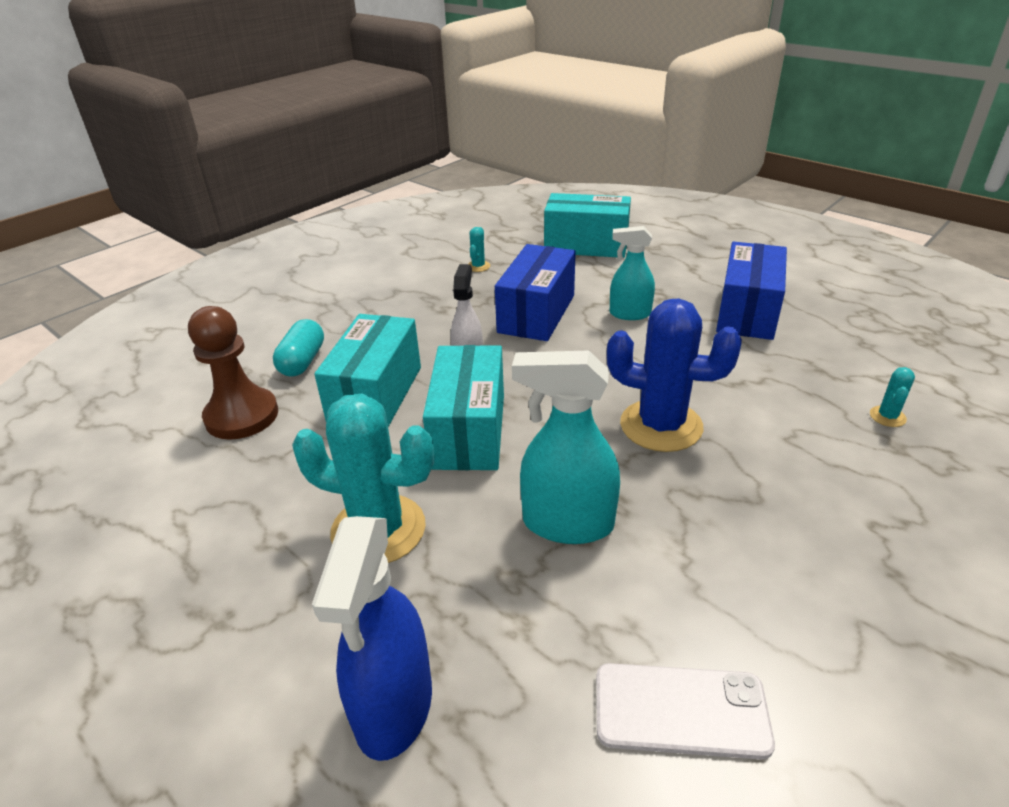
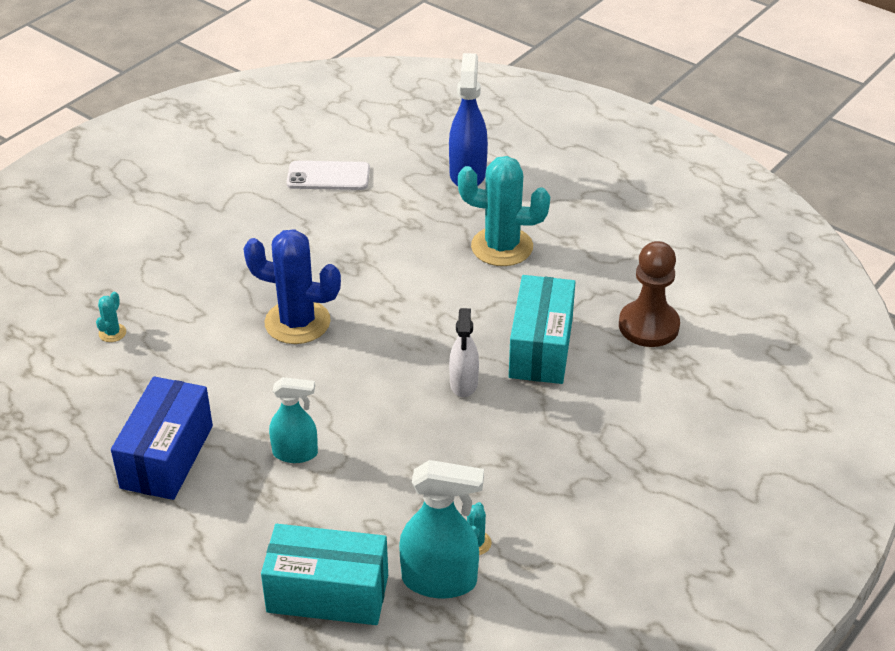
camera: 175 degrees right, 5 degrees up
turquoise capsule [273,319,324,377] -> none
turquoise box [423,345,504,470] -> none
blue box [495,244,576,341] -> none
turquoise spray bottle [512,350,620,544] -> turquoise spray bottle moved to [399,460,484,599]

